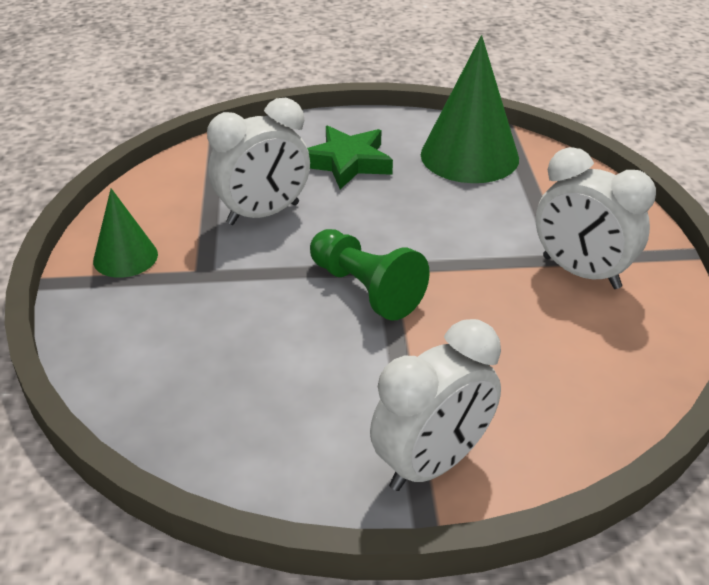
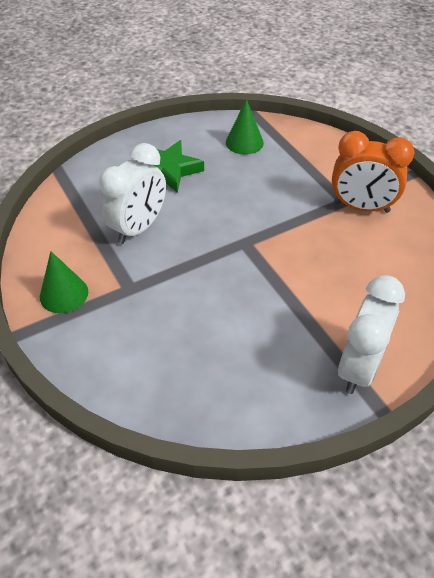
camera: 25 degrees left, 10 degrees up
green pawn [310,229,430,321] -> none
green cone [421,35,519,183] -> green cone [226,99,264,155], size x0.56
white clock [536,147,656,289] -> orange clock [332,131,414,213]

